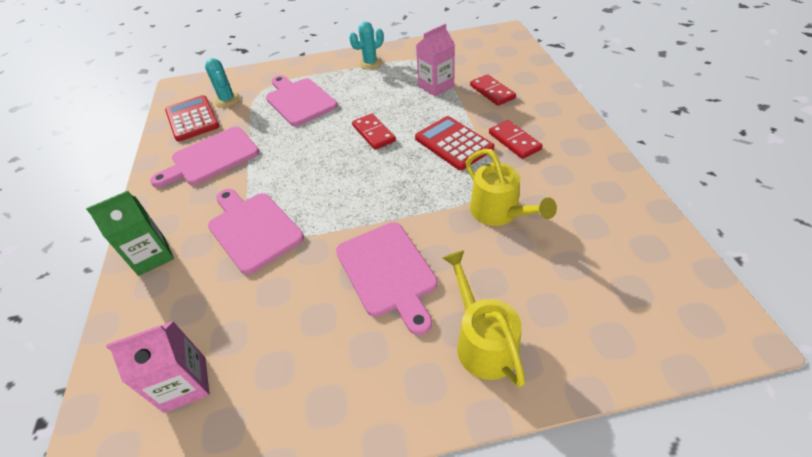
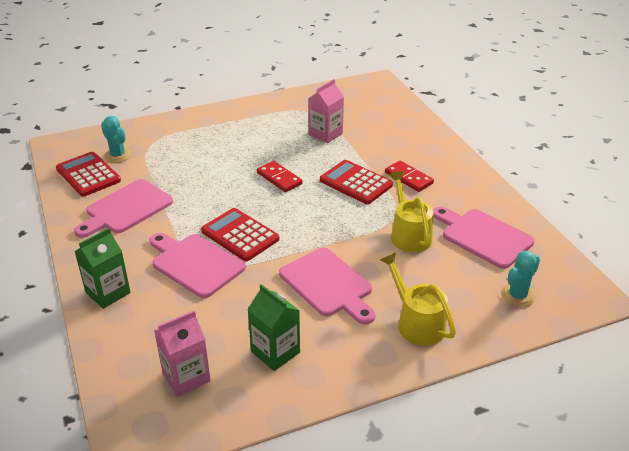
camera: 15 degrees left, 10 degrees down
pink cutting board [266,75,338,126] -> pink cutting board moved to [433,207,534,269]
turquoise cactus [349,22,384,70] -> turquoise cactus moved to [501,251,540,307]
yellow watering can [466,149,557,226] -> yellow watering can turned 150 degrees counterclockwise [389,171,434,253]
red domino [470,74,516,106] -> none
none -> red calculator [201,208,280,261]
none -> green carton [247,284,300,371]

